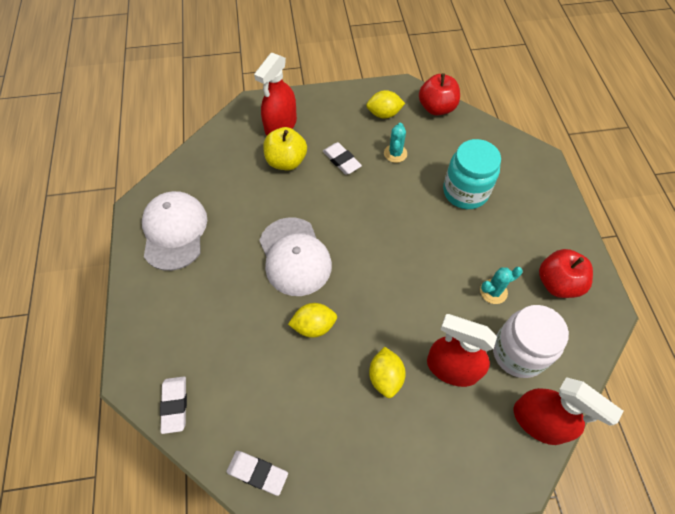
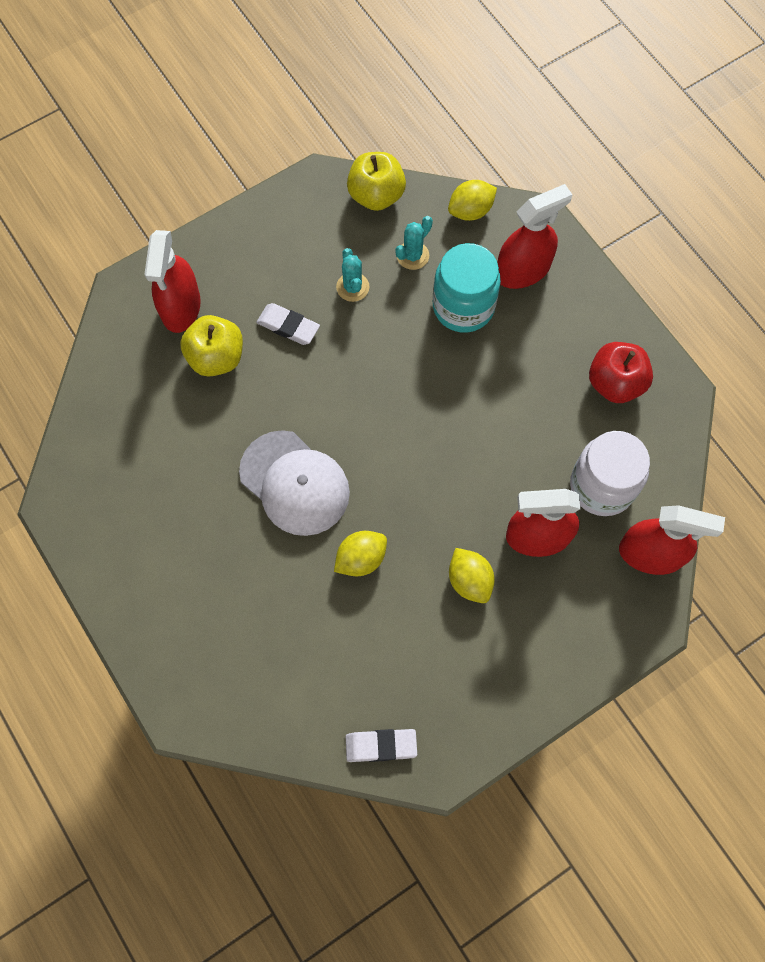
camera: 25 degrees left, 10 degrees up
white cap [142,191,207,271] -> none
white eraser [160,376,187,434] -> none
yellow lemon [366,90,405,119] -> yellow lemon moved to [448,180,497,221]
red apple [419,73,460,116] -> yellow apple [347,152,406,211]
turquoise cactus [480,267,523,304] -> turquoise cactus moved to [395,216,433,270]
none -> red spray bottle [497,184,573,289]

